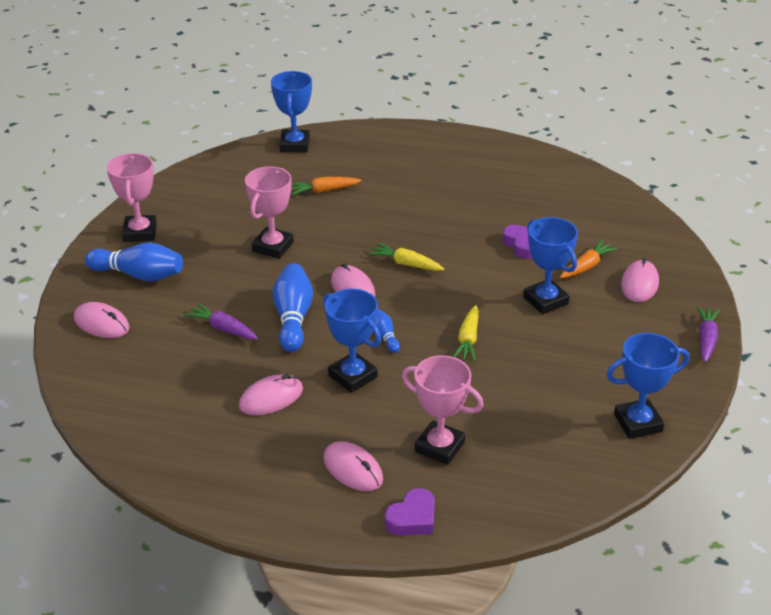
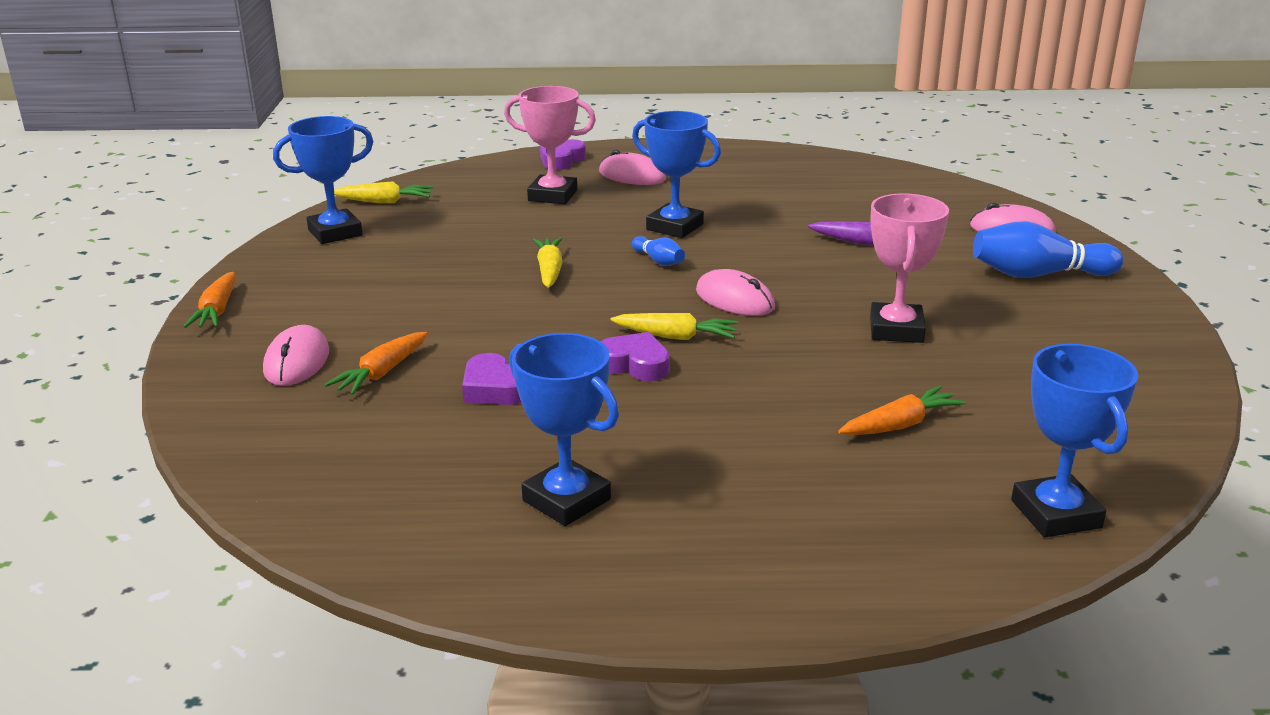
camera: 165 degrees right, 10 degrees down
pink trophy [107,153,157,242] -> none
pink mouse [239,374,303,415] -> none
blue bowling pin [273,263,313,352] -> none
blue trophy [523,217,578,314] -> blue trophy moved to [509,333,619,526]
purple carrot [697,306,720,362] -> orange carrot [183,272,236,328]
none -> yellow carrot [334,181,433,203]
none -> purple heart [600,332,670,381]

